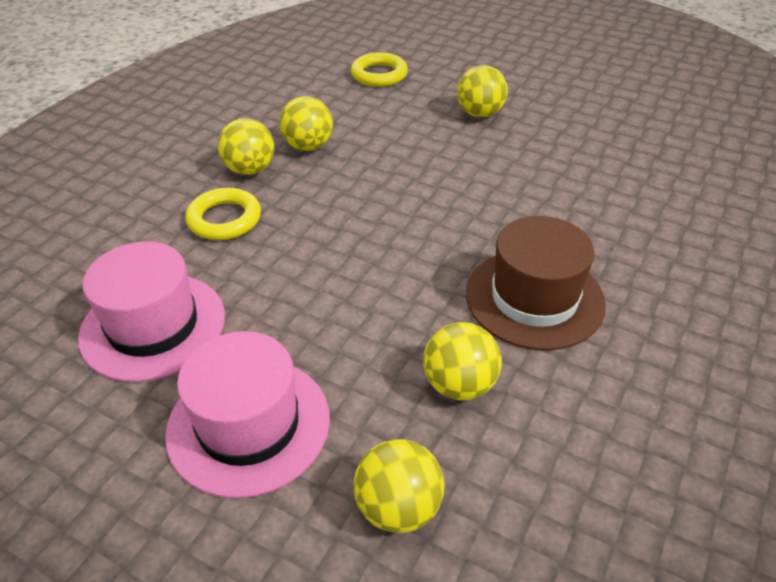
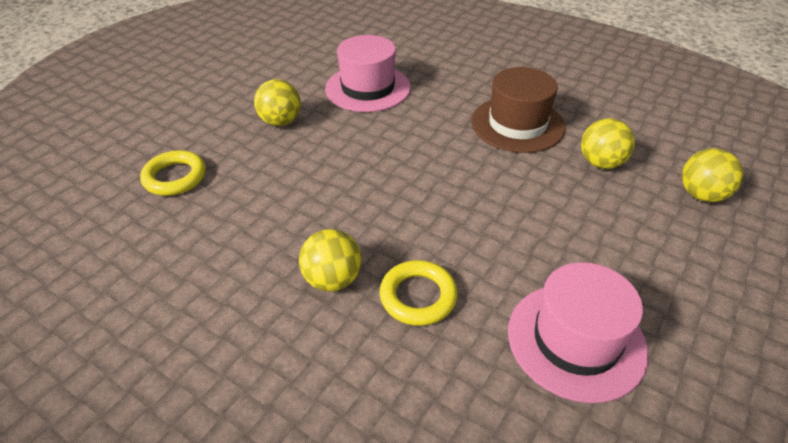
camera: 85 degrees left, 0 degrees up
pink hat [165,331,330,498] -> pink hat moved to [325,35,411,112]
yellow ball [279,96,333,151] -> none

